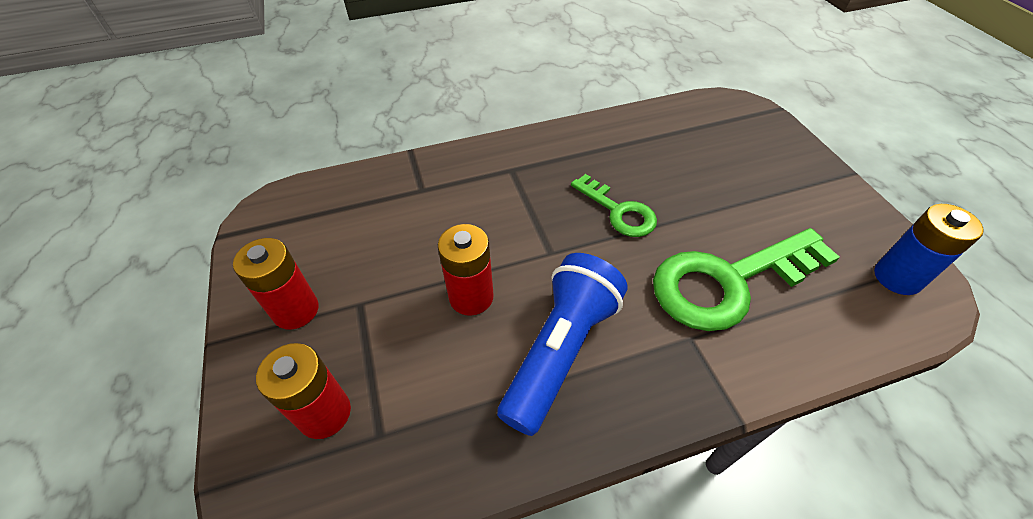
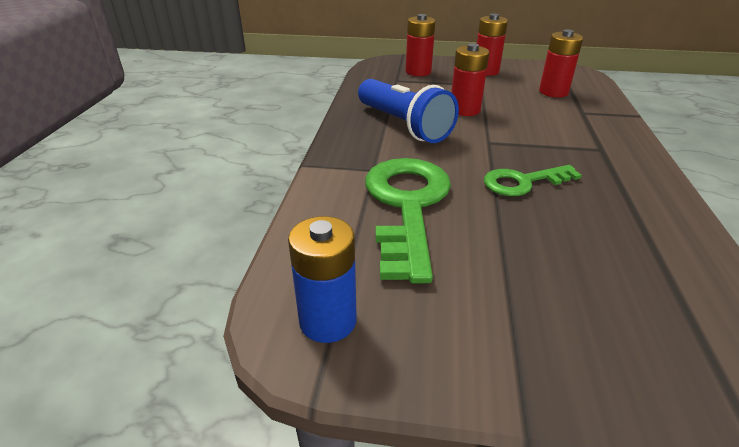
camera: 115 degrees right, 15 degrees down
none -> red battery [539,29,583,98]

